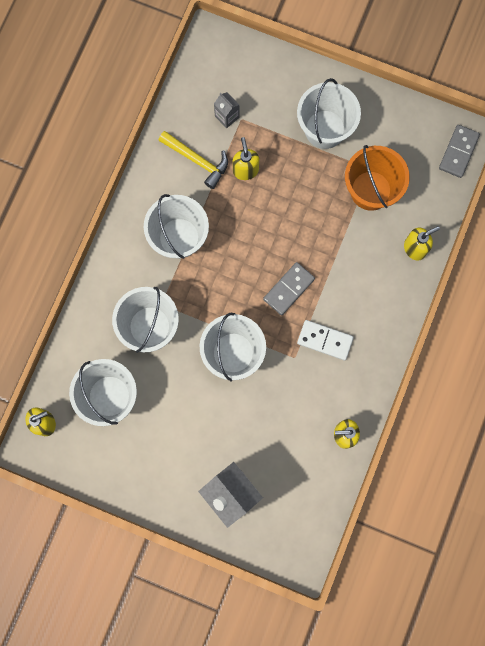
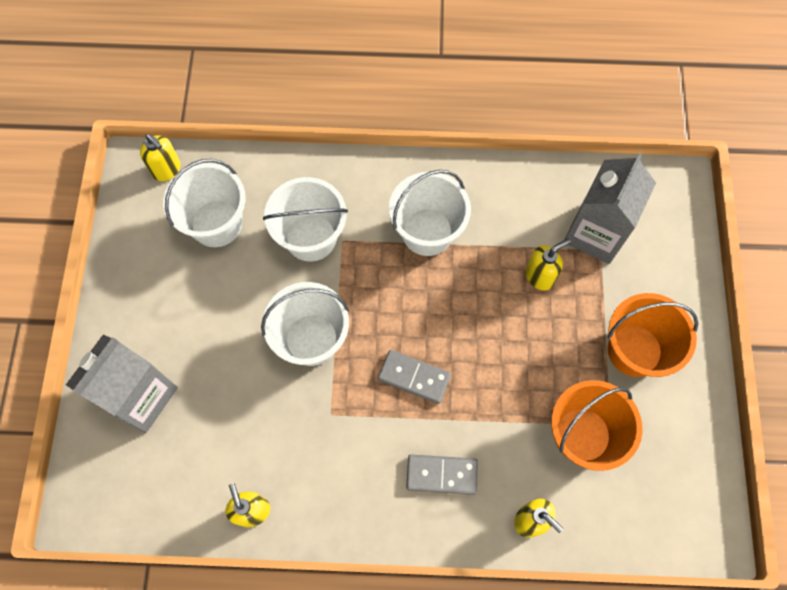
camera: 70 degrees right, 10 degrees down
yellow hammer [158,131,228,189] -> none
grey carton [214,92,240,128] -> grey carton [564,153,656,264], size x2.23
white bucket [297,78,361,149] -> orange bucket [607,293,698,377]
white domino [297,320,354,360] -> none
grey domino [439,125,480,178] -> grey domino moved to [406,454,478,495]

